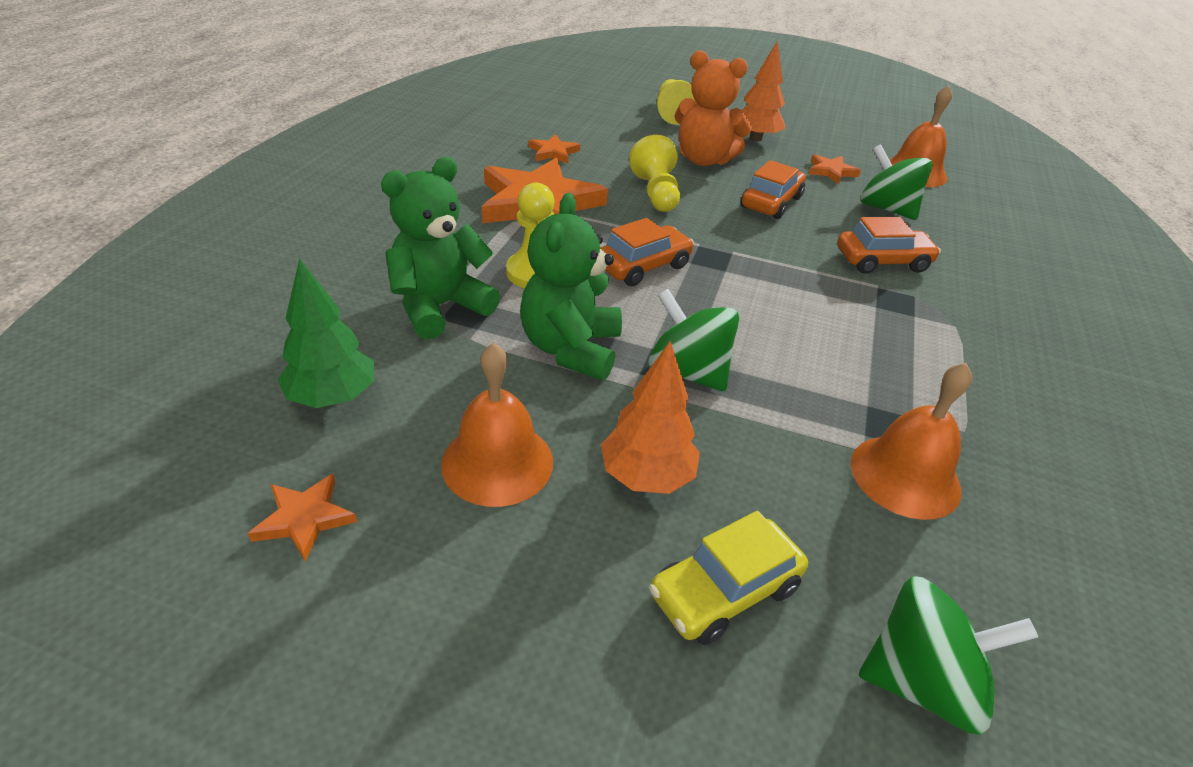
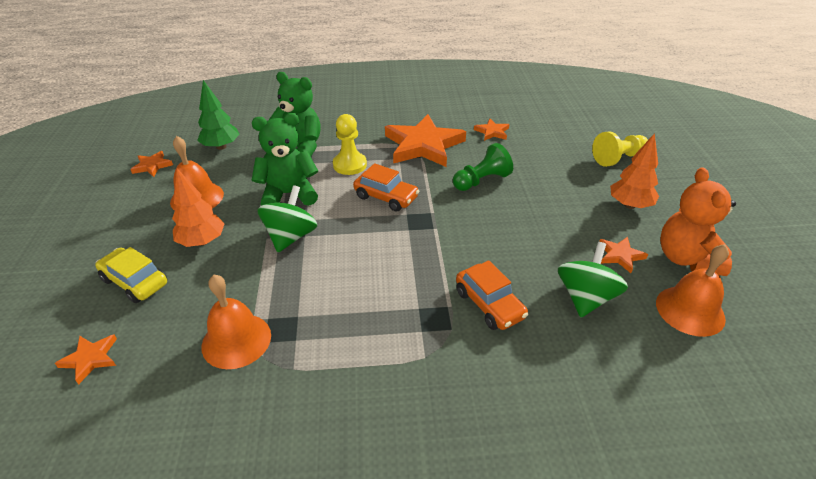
camera: 70 degrees right, 0 degrees up
yellow pawn [629,135,680,212] -> green pawn [453,143,513,191]
orange teddy bear [674,50,752,166] -> orange teddy bear moved to [660,167,736,276]
orange car [740,160,806,219] -> none
green spinning top [859,576,1038,735] -> orange star [55,334,117,385]

